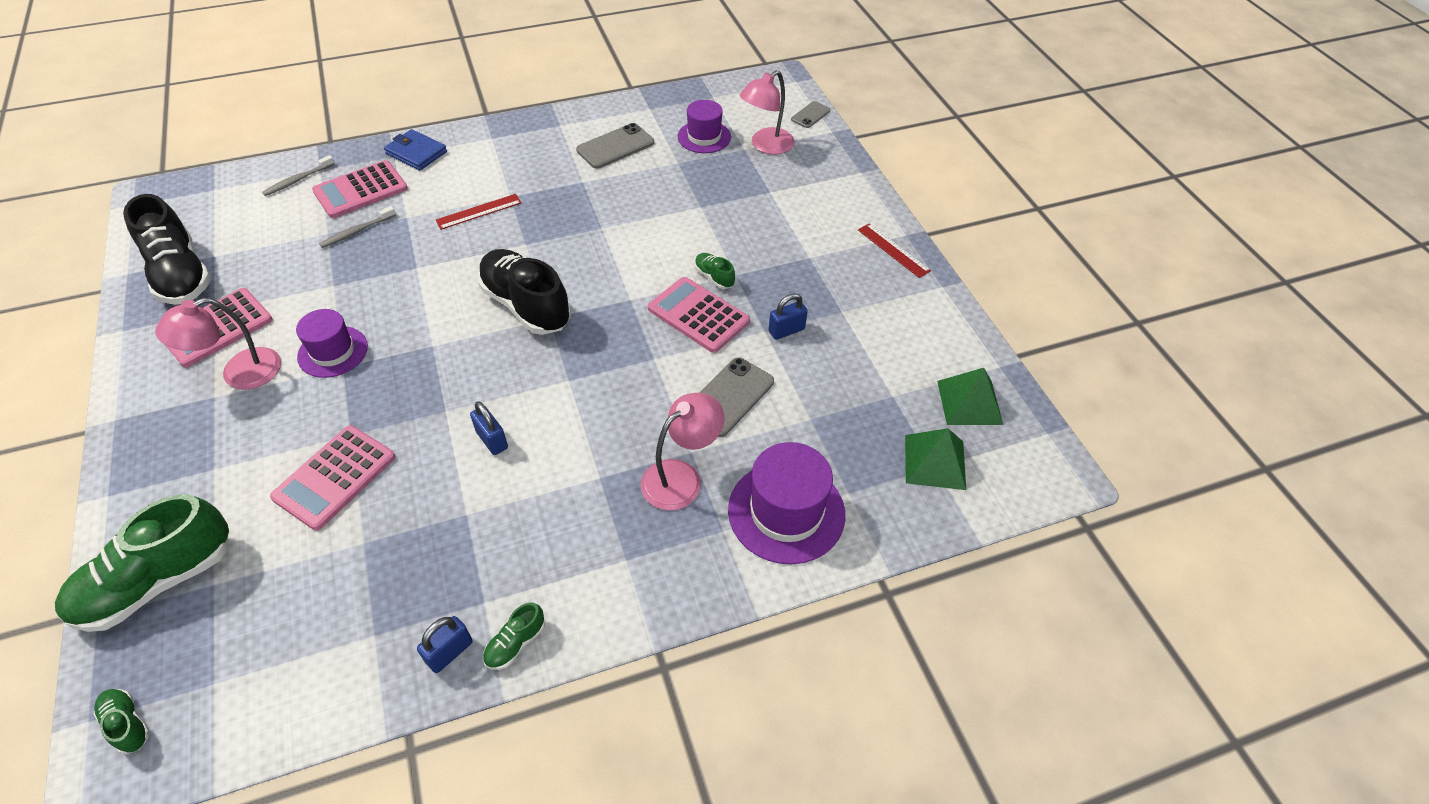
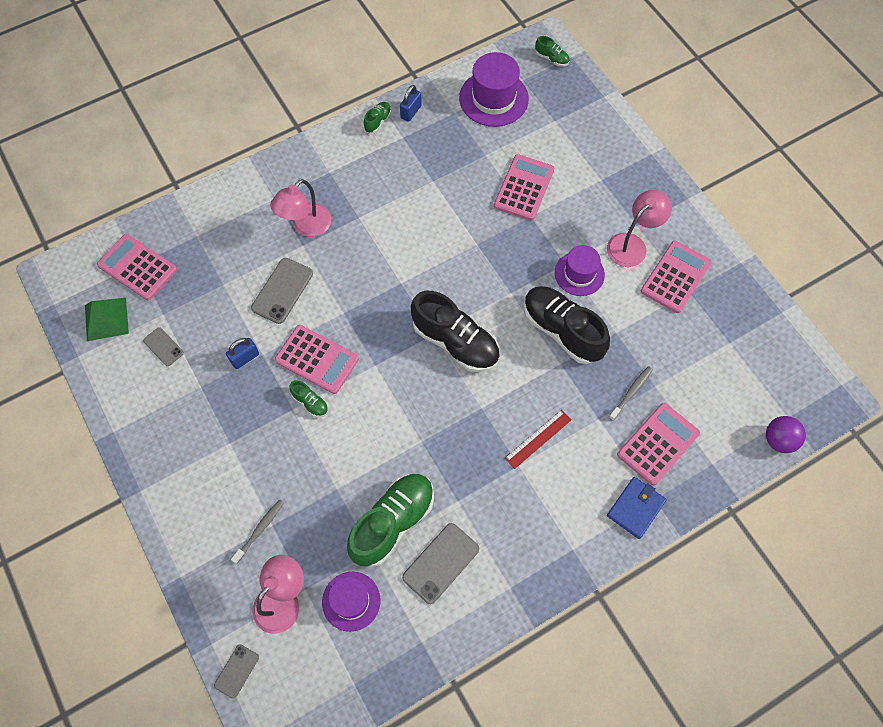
camera: 170 degrees right, 15 degrees up
green shoe [55,494,229,632] -> green shoe moved to [347,474,434,567]
black shoe [123,194,211,305] -> black shoe moved to [524,286,610,364]
grey toothbrush [262,155,335,196] -> grey toothbrush moved to [231,499,284,564]
blue wallet [384,129,447,171] -> blue wallet turned 75 degrees counterclockwise [607,477,667,539]
blue padlock [470,401,508,455] -> none
purple hat [728,442,845,564] -> purple hat moved to [459,52,529,127]
red ruler [858,223,931,278] -> none
green pyramid [905,428,966,490] -> pink calculator [97,234,177,300]
none -> grey phone [143,327,184,366]
none -> purple ball [766,416,806,453]

